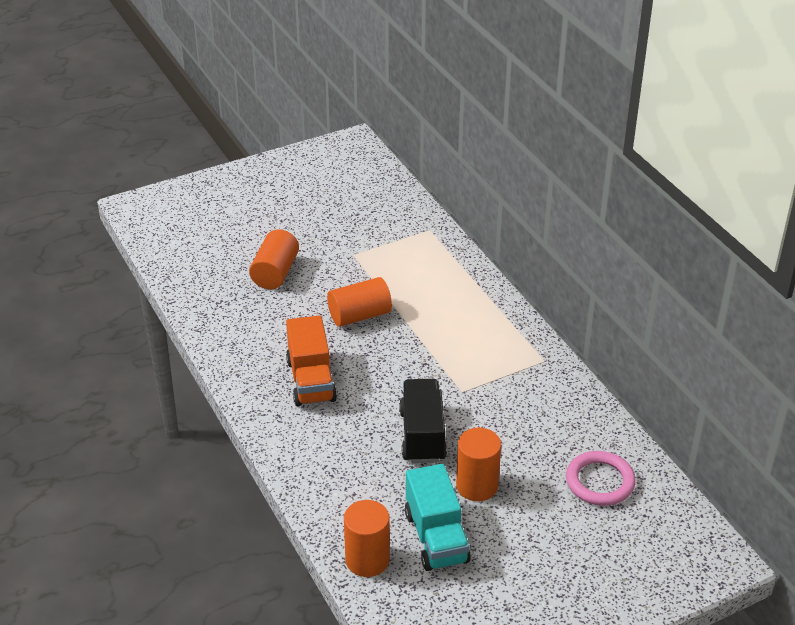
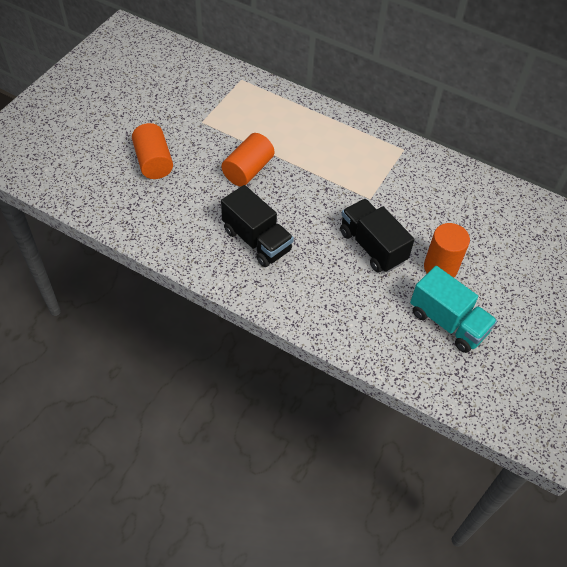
camera: 35 degrees left, 15 degrees up
orange truck [286,315,337,406] -> black truck [221,185,294,267]
orange cylinder [344,500,390,577] -> none
pink ring [566,451,636,506] -> none

